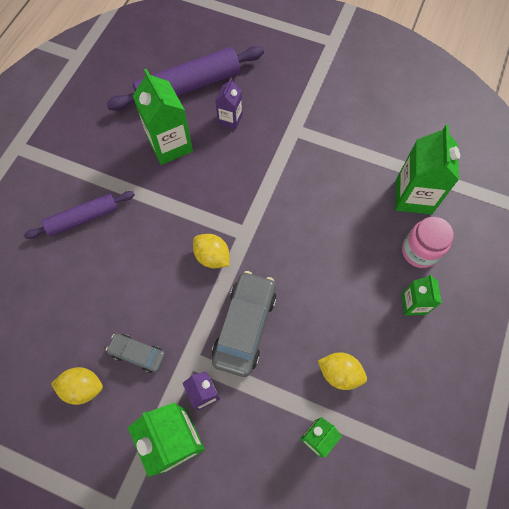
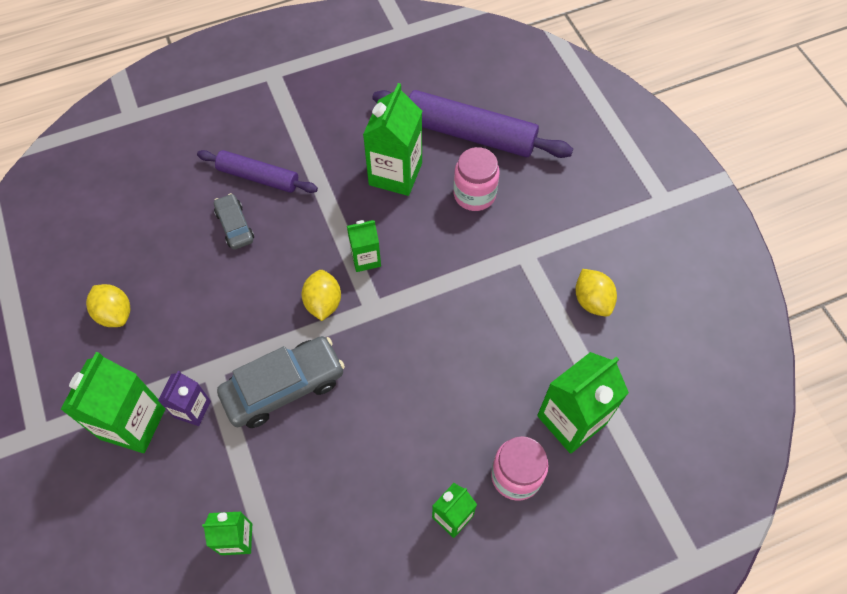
camera: 45 degrees right, 5 degrees down
grey car [106,334,165,373] -> grey car moved to [214,193,254,250]
purple carton [215,78,243,129] -> pink jar [453,147,500,211]
yellow lemon [318,352,367,390] -> yellow lemon moved to [575,269,617,317]
none -> green carton [347,220,381,272]

